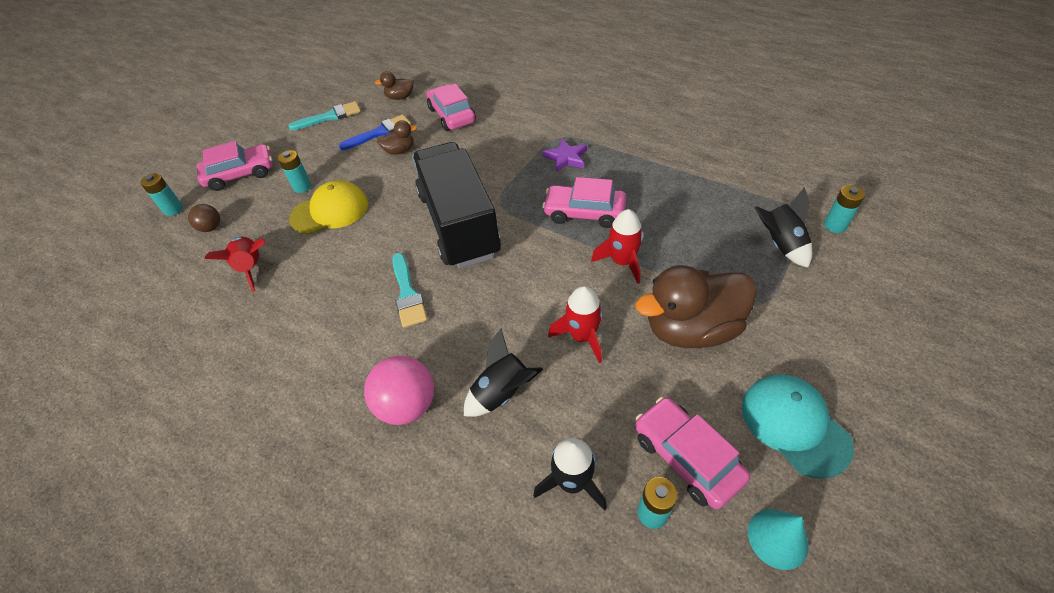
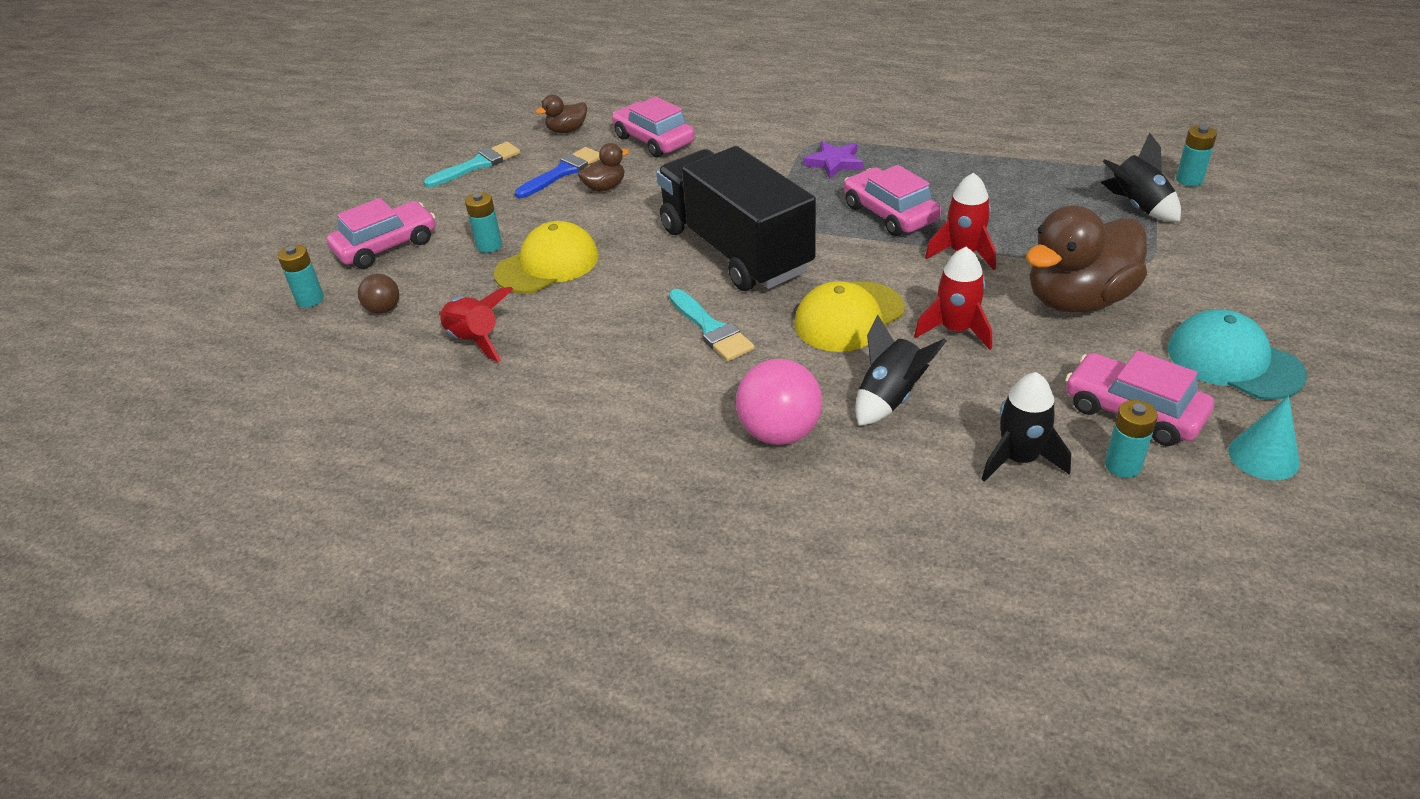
camera: 15 degrees left, 10 degrees down
pink car [542,177,626,228] -> pink car turned 60 degrees clockwise [844,165,941,236]
none -> yellow cap [794,281,905,352]

